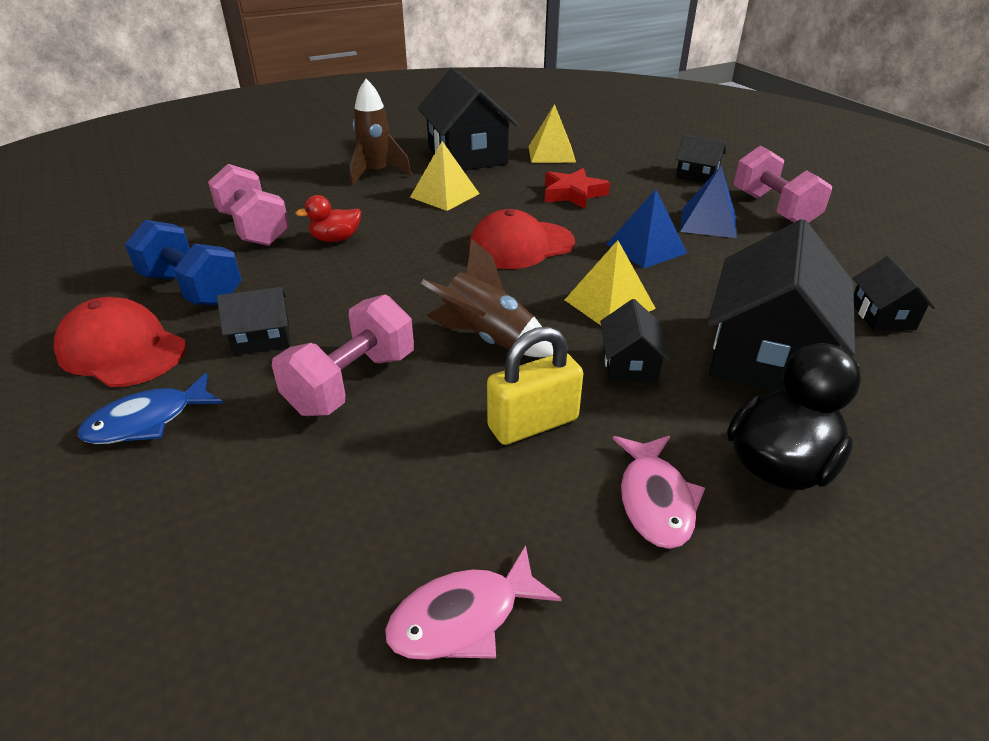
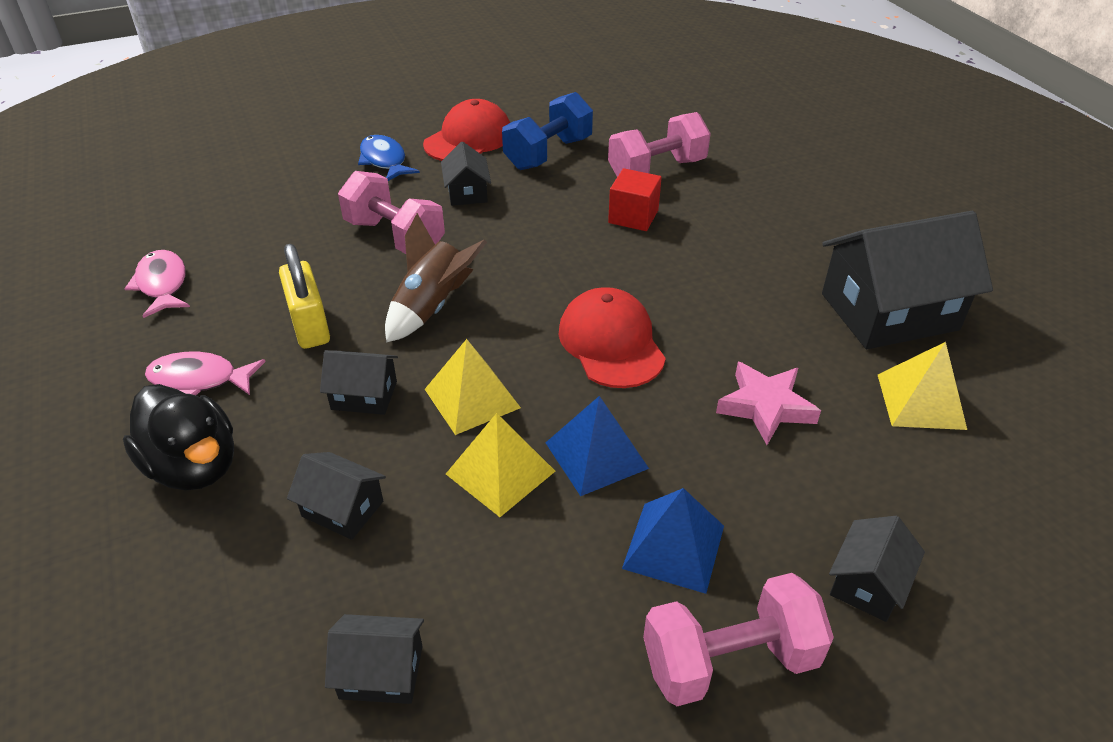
camera: 95 degrees right, 5 degrees up
red duck [295,195,361,242] -> red cube [608,168,662,231]
brown rocket [349,79,412,186] -> none
yellow pyramid [410,141,479,211] -> yellow pyramid moved to [446,413,555,517]
red star [545,168,610,209] -> pink star [716,362,821,445]
black house [708,219,855,392] -> black house [287,452,386,540], size x0.48

